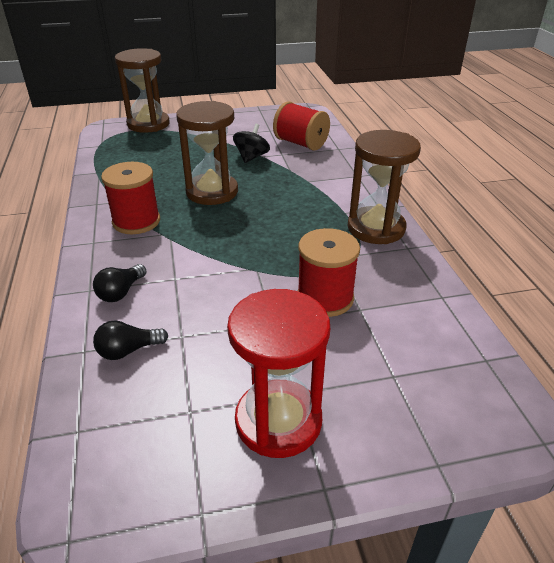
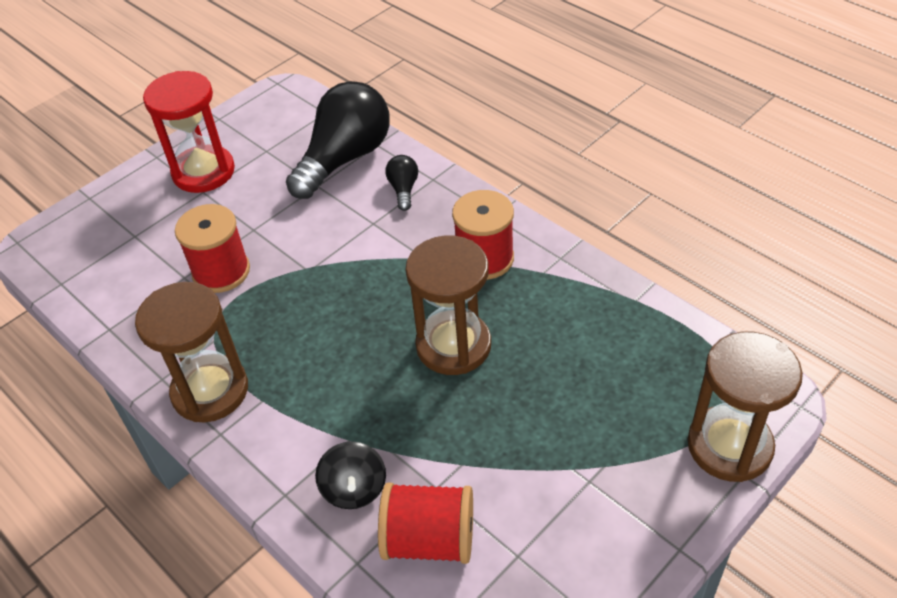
camera: 150 degrees right, 10 degrees up
black light bulb [93,320,168,360] -> black light bulb [286,81,390,199], size x2.30
black spinning top [233,124,270,163] -> black spinning top moved to [315,441,386,509]

